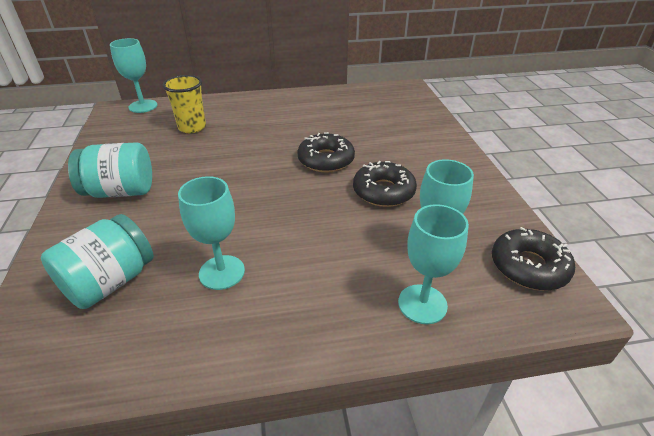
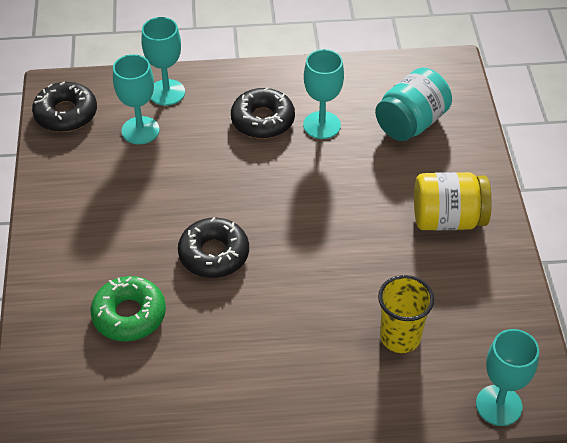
camera: 175 degrees left, 10 degrees up
turquoise jar [68,142,152,198] -> yellow jar [414,172,492,231]
black donut [353,161,417,207] -> black donut moved to [231,87,295,139]
none -> green donut [90,276,166,341]

